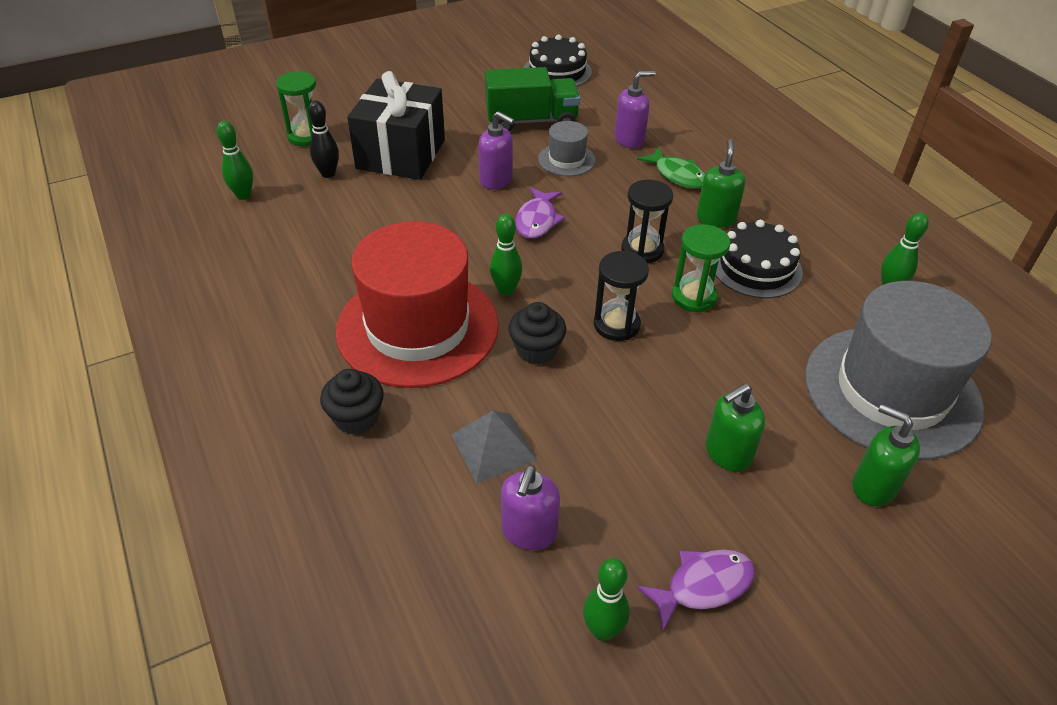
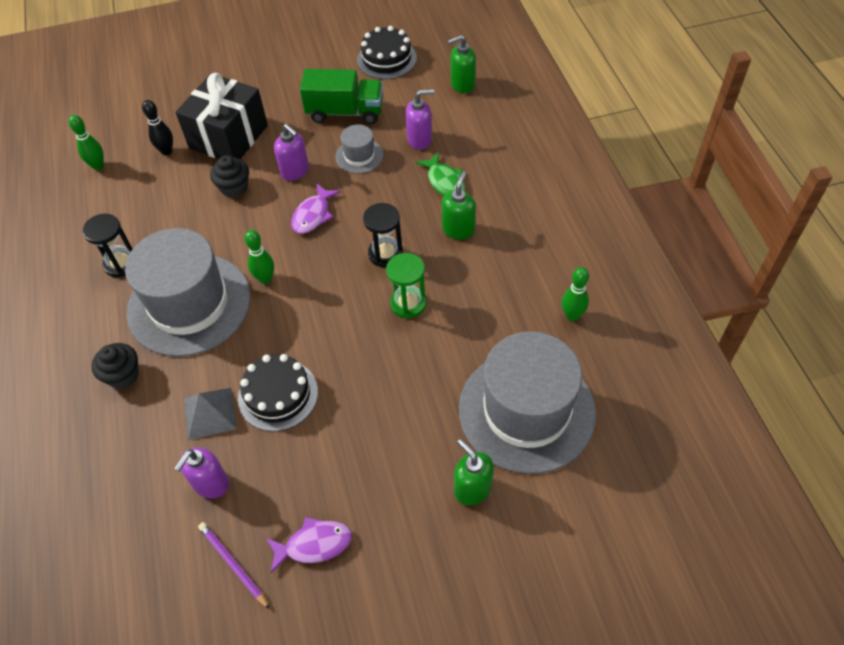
camera: 15 degrees right, 10 degrees up
green hourglass [276,71,316,146] -> none
red hat [336,221,499,388] -> grey hat [125,228,251,357]
black cupcake [509,302,566,365] -> black cupcake moved to [210,155,249,198]
green bowling pin [583,558,630,641] -> purple pencil [198,522,270,609]
black hourglass [594,251,649,341] -> black hourglass moved to [83,214,132,277]
green soap dispenser [706,384,765,472] -> green soap dispenser moved to [448,35,476,93]
black cake [715,220,803,298] -> black cake moved to [238,354,318,431]

